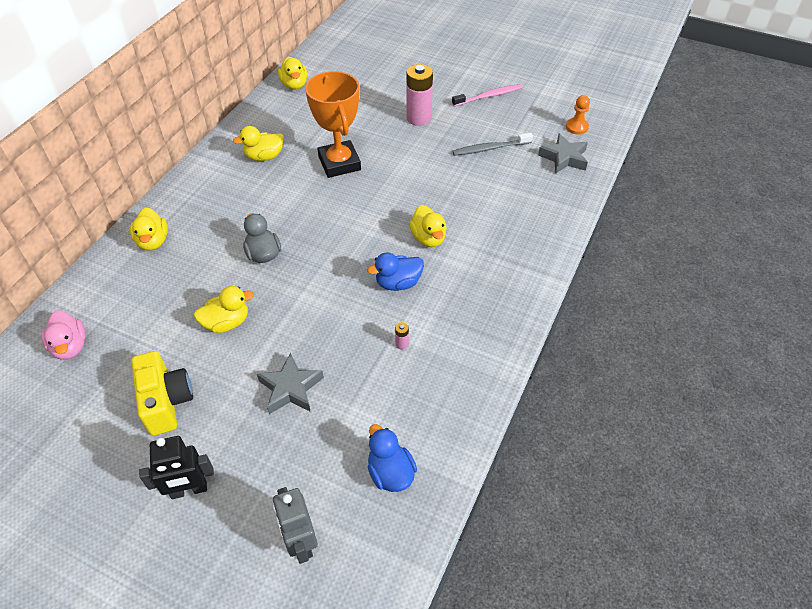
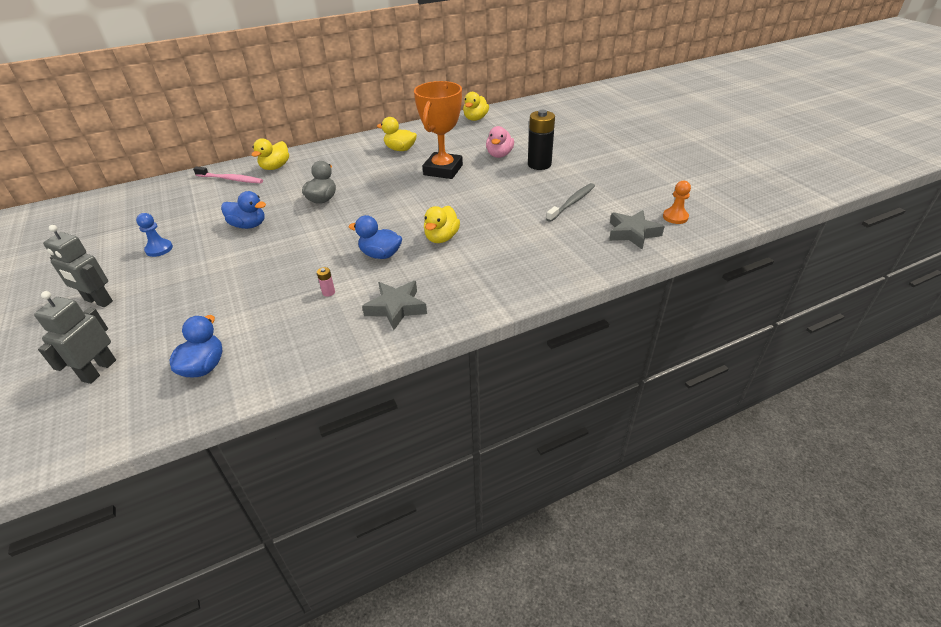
camera: 40 degrees right, 10 degrees down
pink duck [41,311,86,360] -> pink duck moved to [486,126,514,158]
yellow camera [131,351,193,436] -> blue pawn [136,213,173,257]
black robot [139,436,214,499] -> grey robot [43,225,113,307]
yellow duck [194,286,254,333] -> blue duck [221,191,266,229]
grey star [257,352,324,414] -> grey star moved to [362,281,427,330]
pink battery [406,64,433,126] -> black battery [528,110,555,170]
pink toothbrush [452,84,522,106] -> pink toothbrush moved to [193,166,263,183]
grey toothbrush [452,133,533,156] -> grey toothbrush turned 105 degrees clockwise [546,183,595,222]

